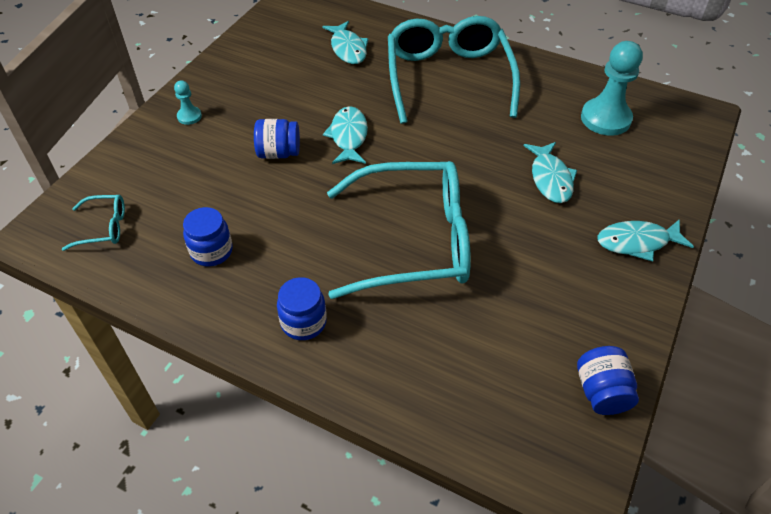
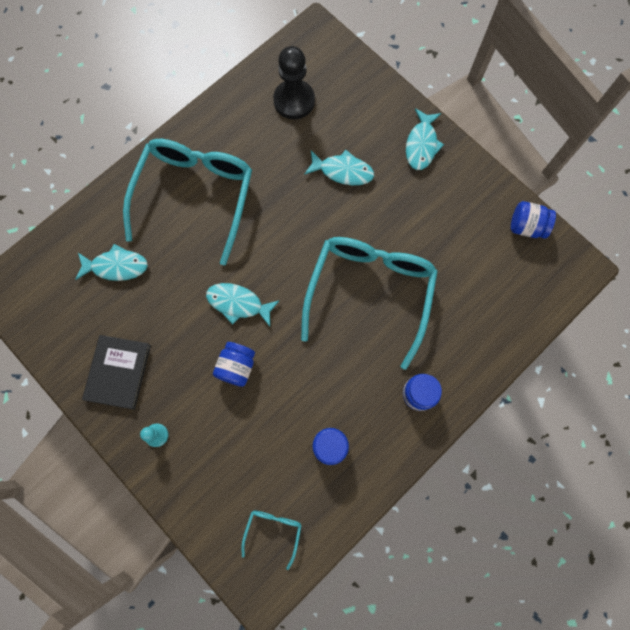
camera: 70 degrees left, 25 degrees up
turquoise glasses [388,16,520,124] -> turquoise glasses turned 90 degrees clockwise [123,139,252,265]
turquoise pawn [581,41,643,136] -> black pawn [273,46,315,119]
none -> black book [82,335,151,410]

